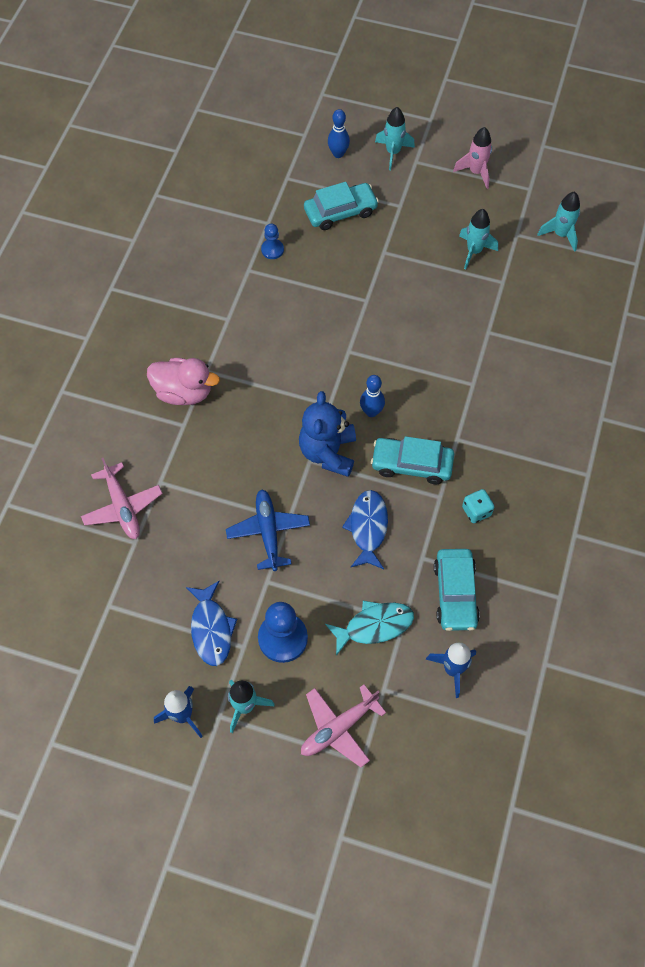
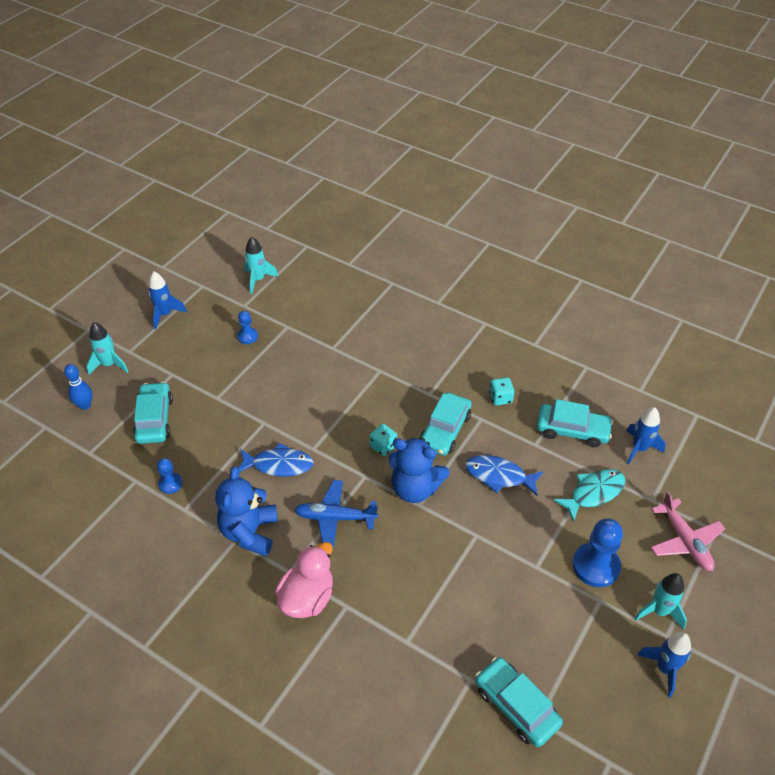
camera: 75 degrees left, 15 degrees down
pink plane [81,458,163,539] -> none
blue fish [186,581,237,666] -> blue fish moved to [239,443,314,477]
blue plane [226,489,310,571] -> blue plane moved to [294,480,378,549]
turquoise fish [325,601,414,656] -> turquoise fish turned 60 degrees clockwise [553,469,625,522]
blue bowling pin [360,375,385,417] -> turquoise dice [369,424,397,456]
pink rocket [453,127,492,189] -> blue rocket [148,272,187,329]
turquoise rocket [459,209,498,269] -> blue pawn [237,311,258,344]
none -> blue teddy bear [215,466,278,556]
none -> turquoise car [475,657,563,747]

